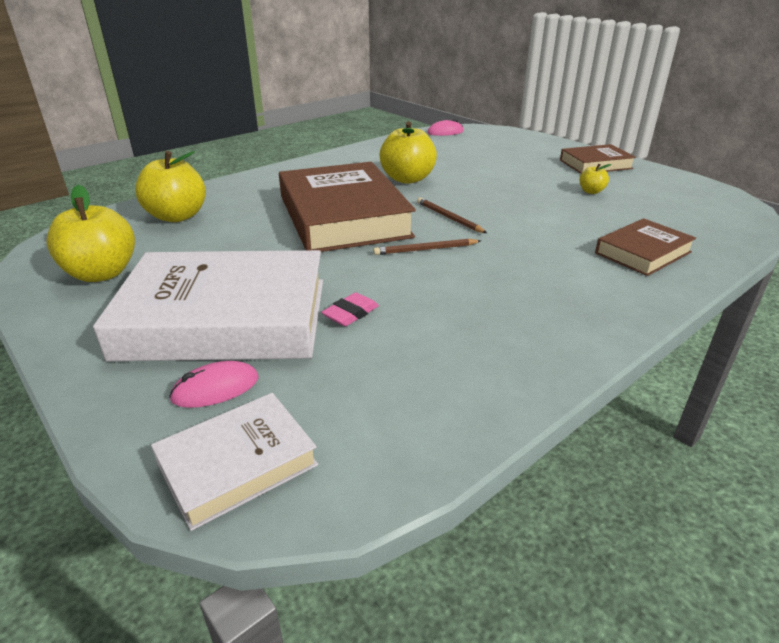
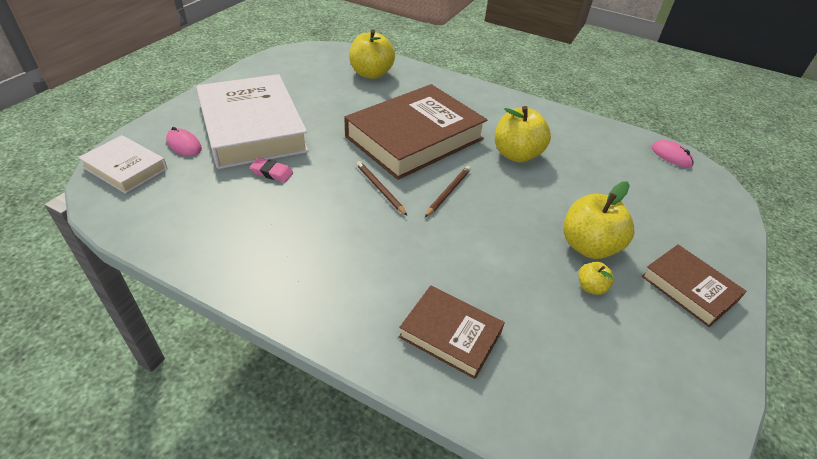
camera: 65 degrees right, 10 degrees up
yellow apple [46,185,135,282] -> yellow apple moved to [563,182,634,259]

